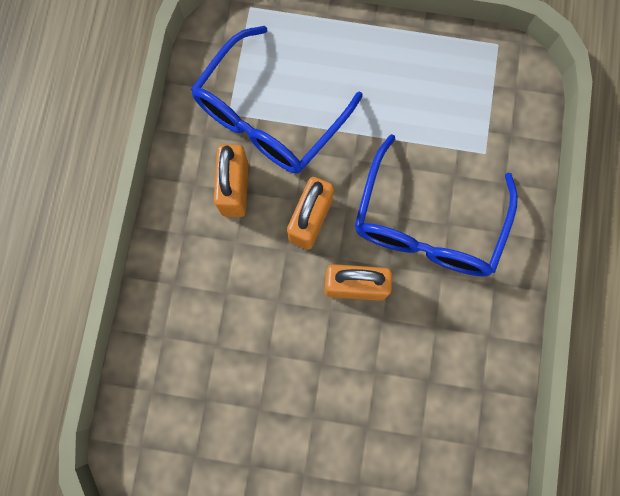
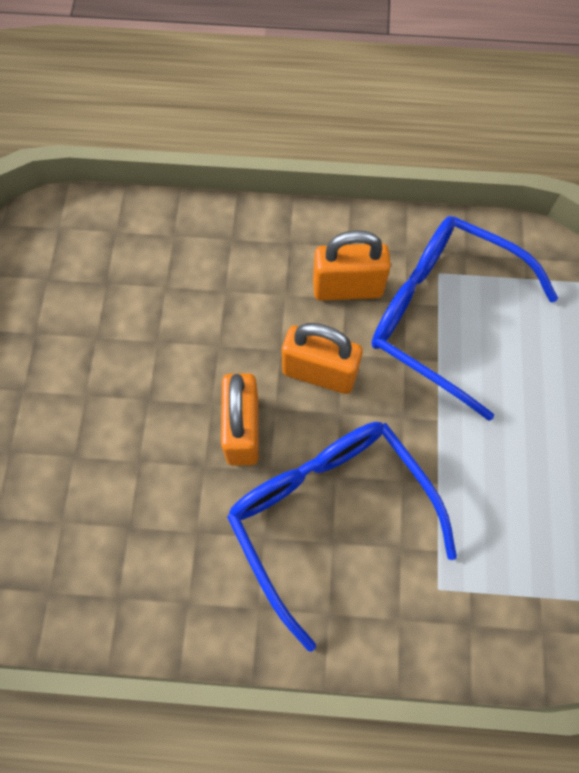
camera: 85 degrees right, 10 degrees down
blue glasses [355,134,518,277] -> blue glasses turned 45 degrees clockwise [227,422,457,652]

